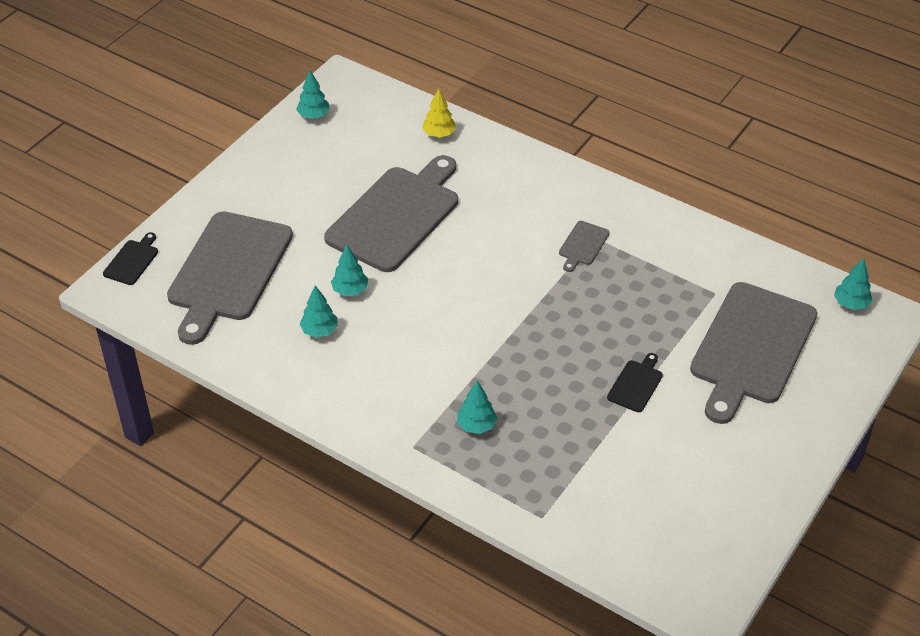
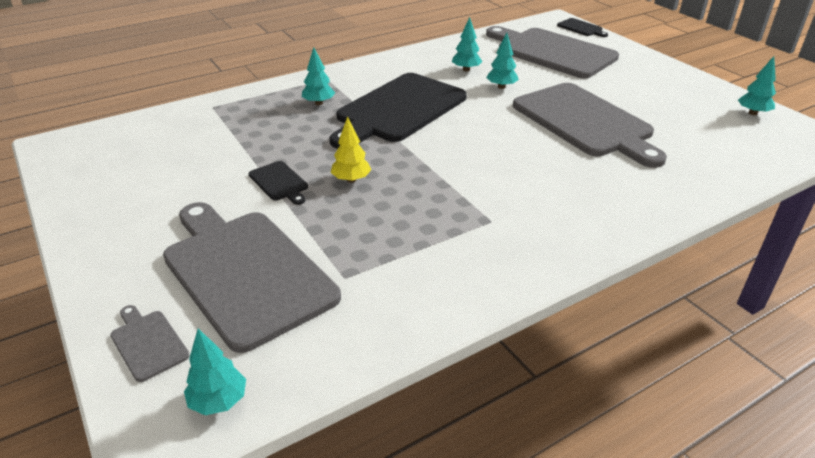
camera: 115 degrees right, 10 degrees down
yellow tree [422,88,456,137] -> yellow tree moved to [331,116,372,183]
grey cutting board [559,221,610,272] -> grey cutting board moved to [110,305,190,382]
none -> black cutting board [329,73,467,149]

